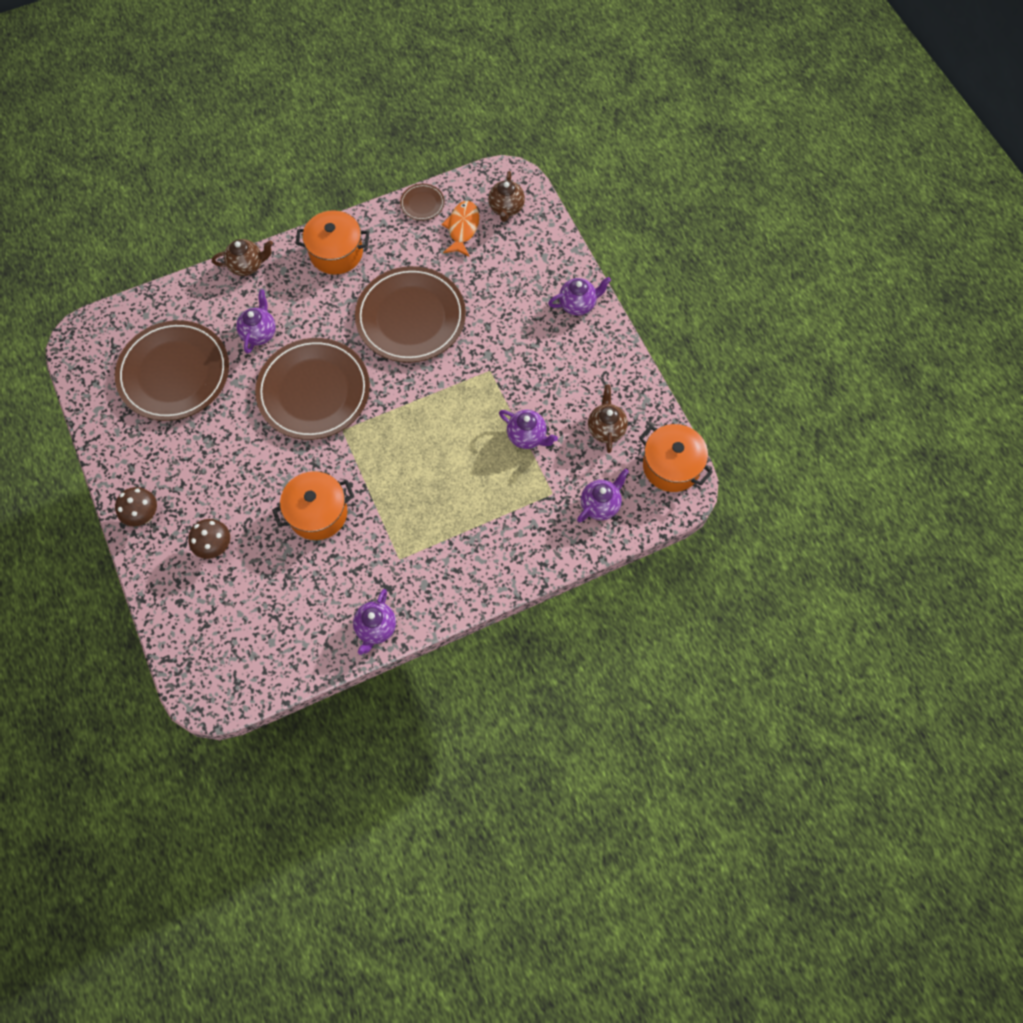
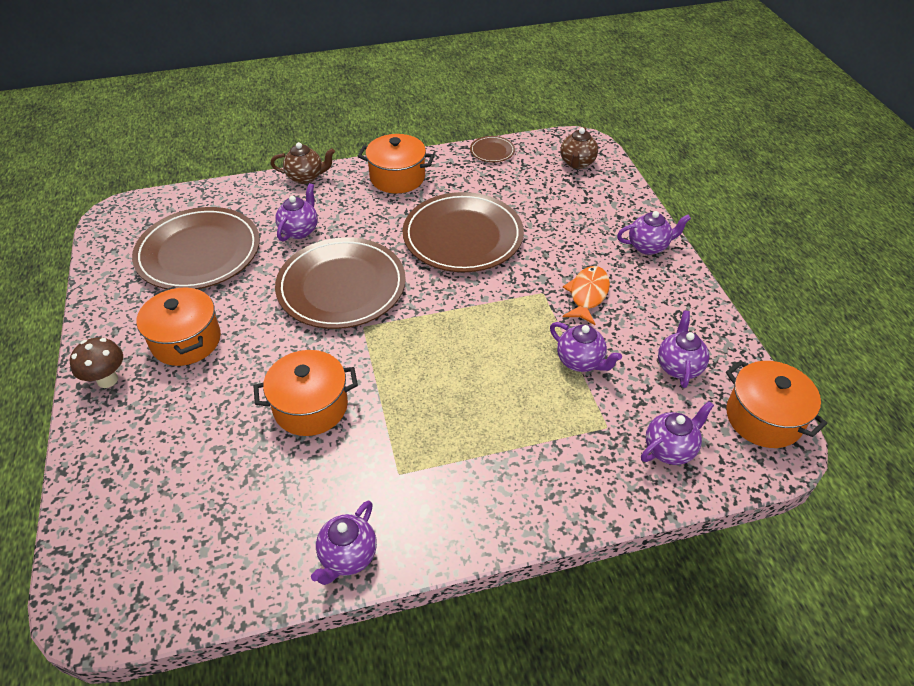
camera: 10 degrees right, 20 degrees down
brown mushroom [188,519,230,559] -> none
orange fish [441,201,479,257] -> orange fish moved to [563,266,610,325]
brown teapot [588,385,628,453] -> purple teapot [658,311,709,388]
none -> orange pot [136,286,221,366]

